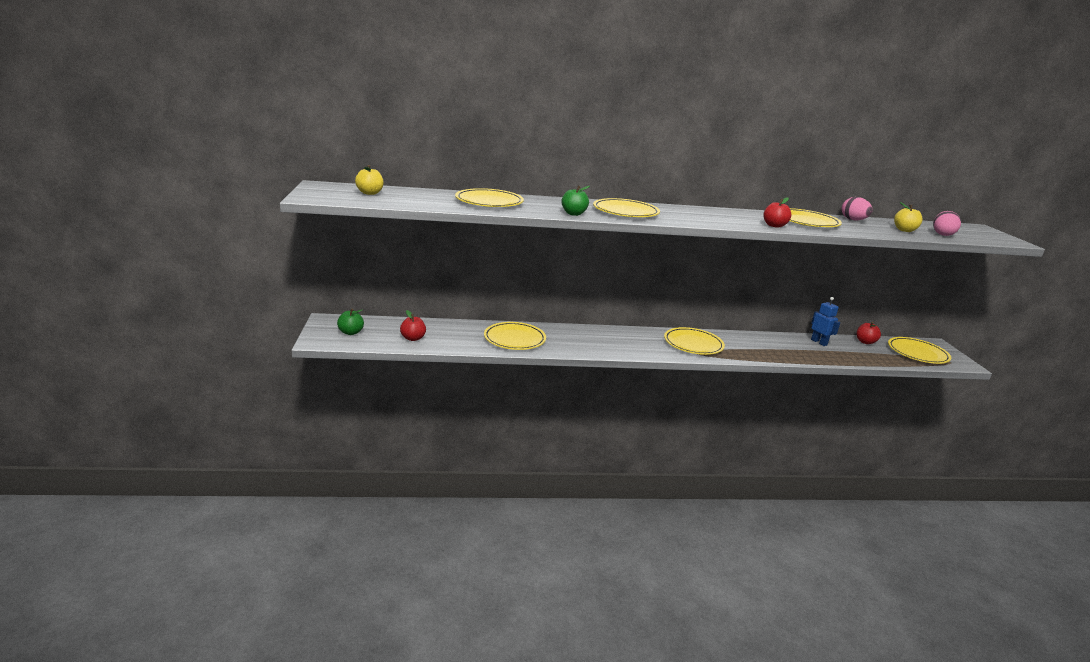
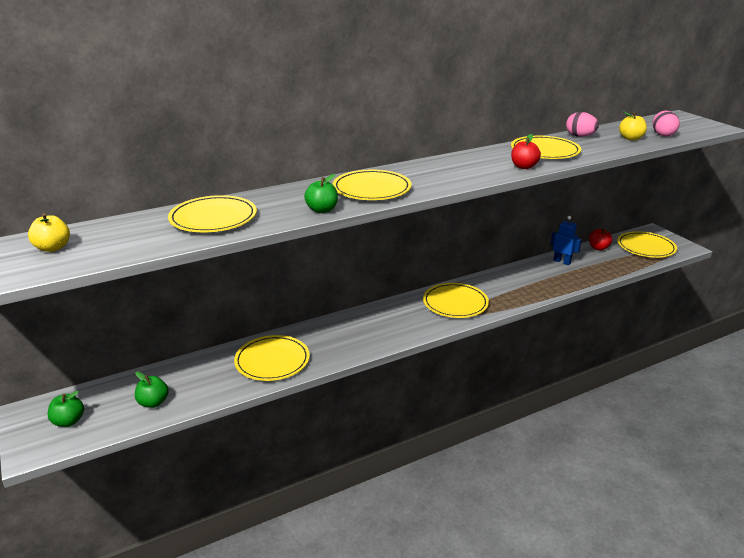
camera: 20 degrees left, 5 degrees up
red apple [400,310,426,341] -> green apple [135,371,169,408]

